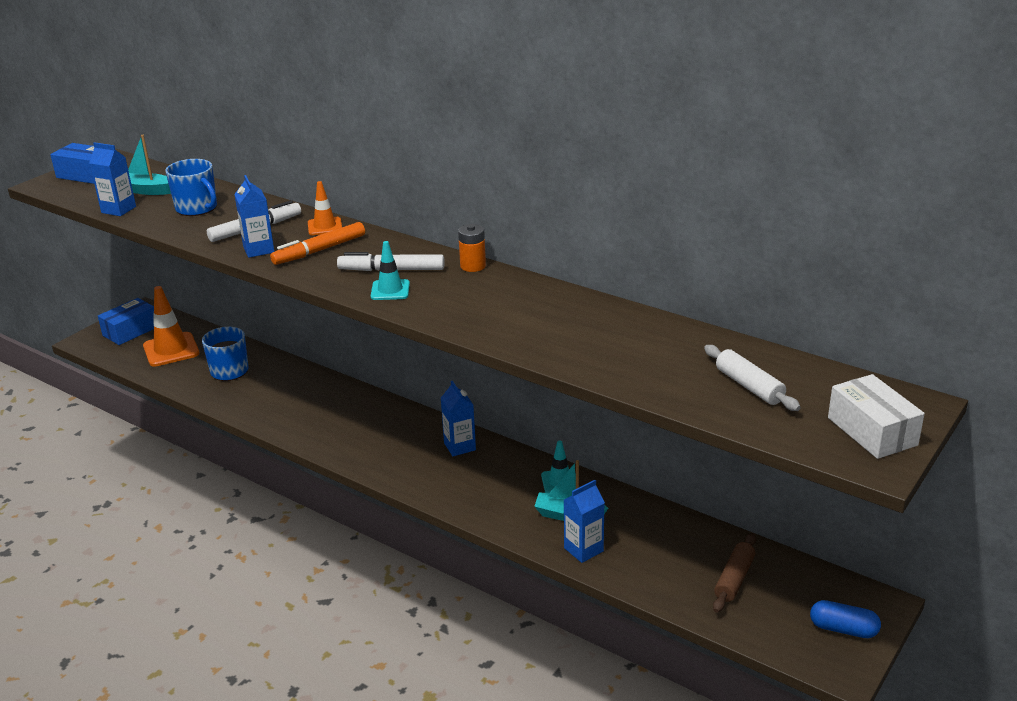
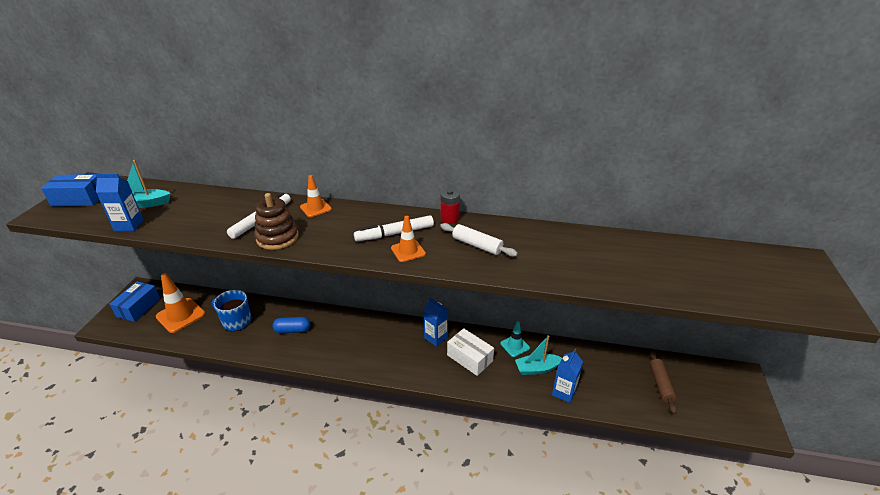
camera: 25 degrees left, 5 degrees up
blue mug [165,159,217,216] -> none
blue carton [234,175,275,258] -> brown stacking toy [254,193,299,250]
orange marker [270,222,365,265] -> none
turquoise traffic cone [371,241,410,300] -> orange traffic cone [391,216,426,262]
orange battery [458,224,486,272] -> red battery [440,189,460,224]
white rolling pin [704,345,801,411] -> white rolling pin moved to [440,223,518,257]
blue capsule [810,600,881,638] -> blue capsule moved to [272,317,310,333]
white box [828,374,925,459] -> white box moved to [447,328,494,376]

